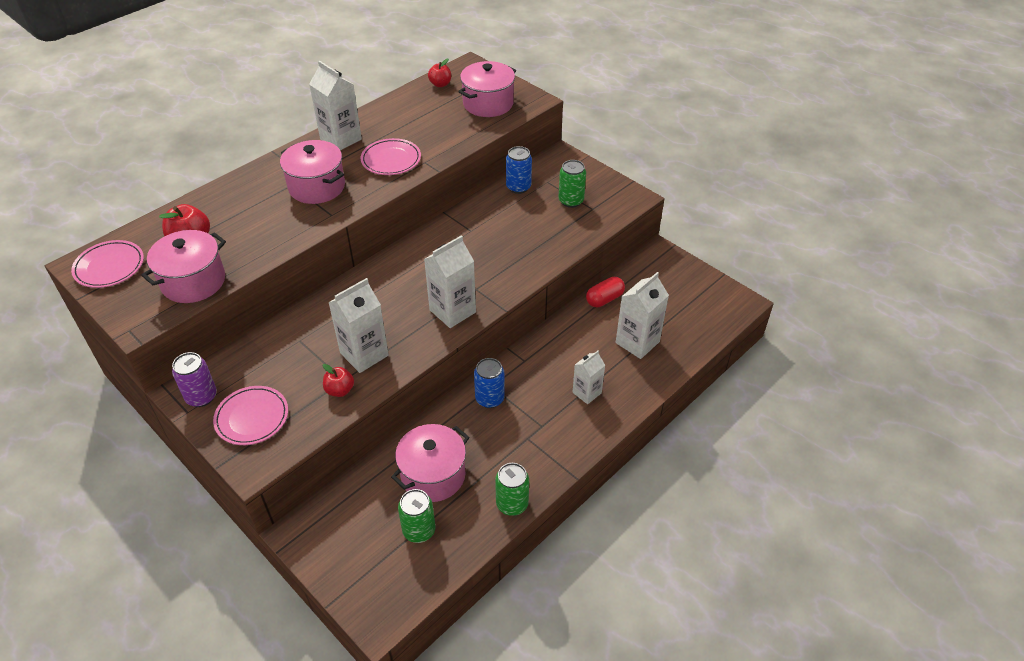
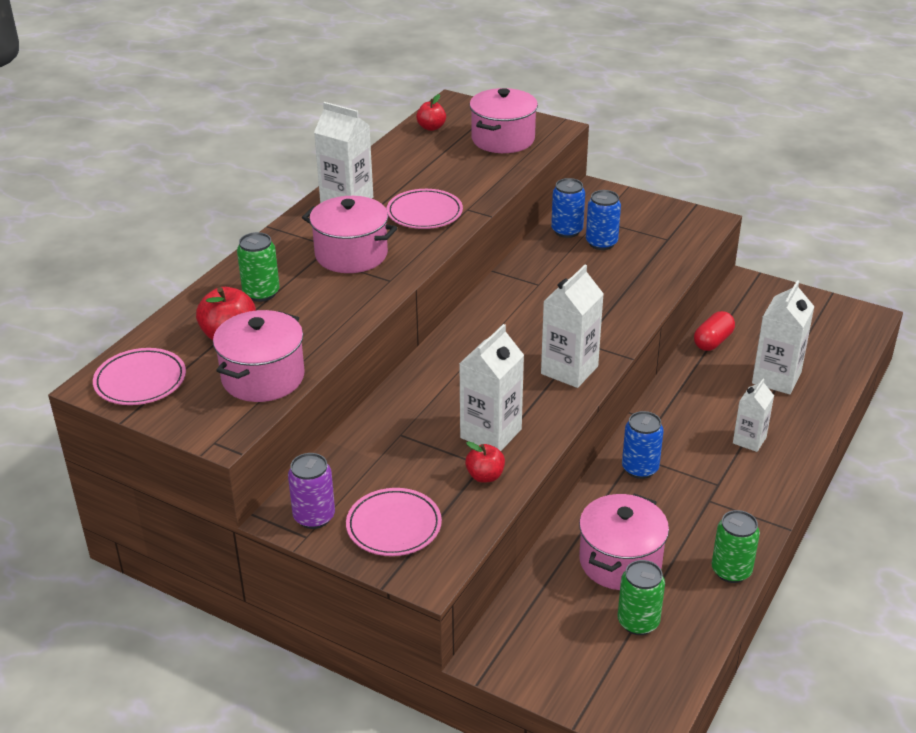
camera: 15 degrees left, 10 degrees down
green can [558,160,586,208] -> green can moved to [237,232,280,302]
none -> blue can [586,190,621,250]

